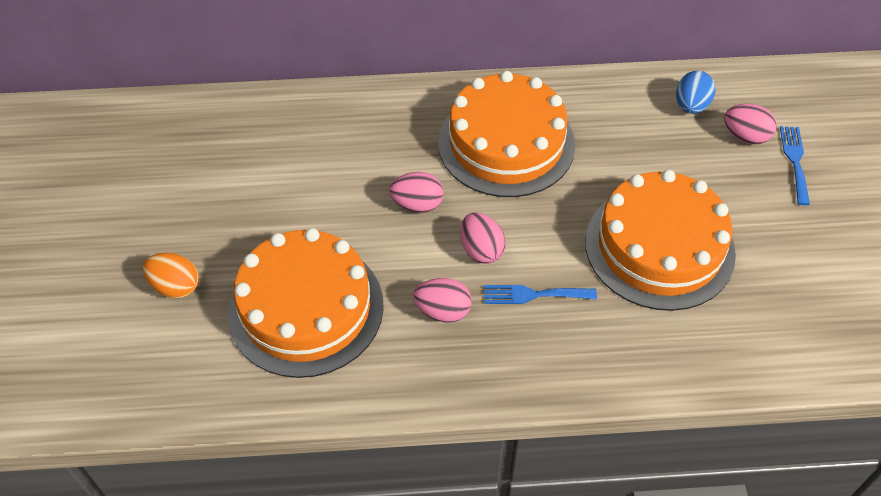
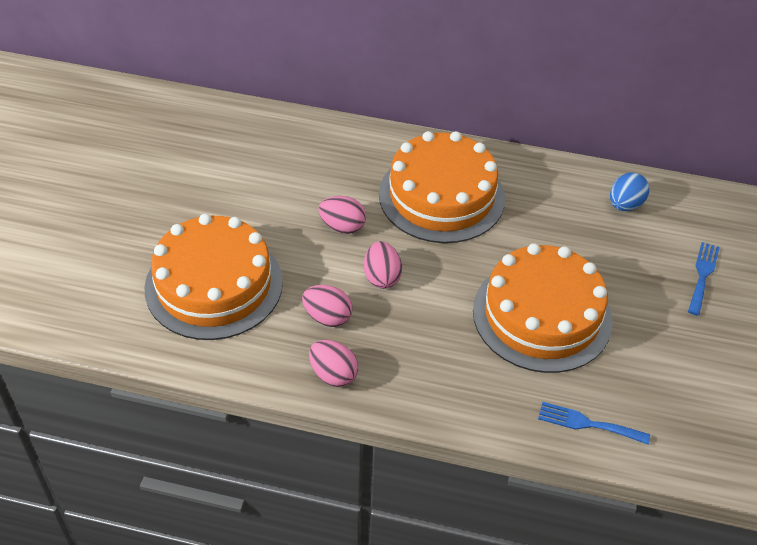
camera: 15 degrees right, 5 degrees down
orange egg [143,253,199,298] -> none
blue fork [484,285,597,304] -> blue fork moved to [538,402,650,445]
pink egg [724,104,777,145] -> pink egg moved to [309,340,358,387]

